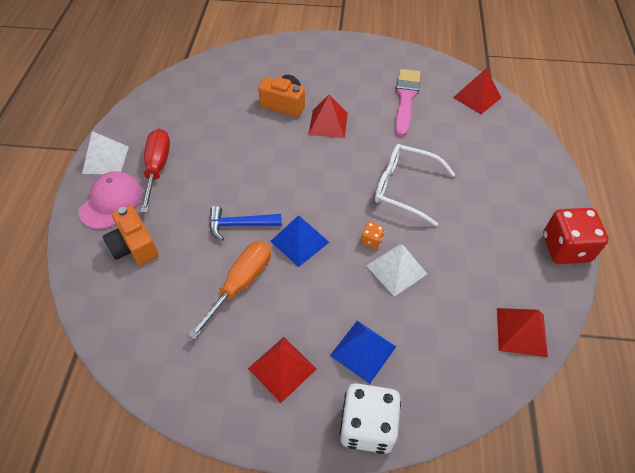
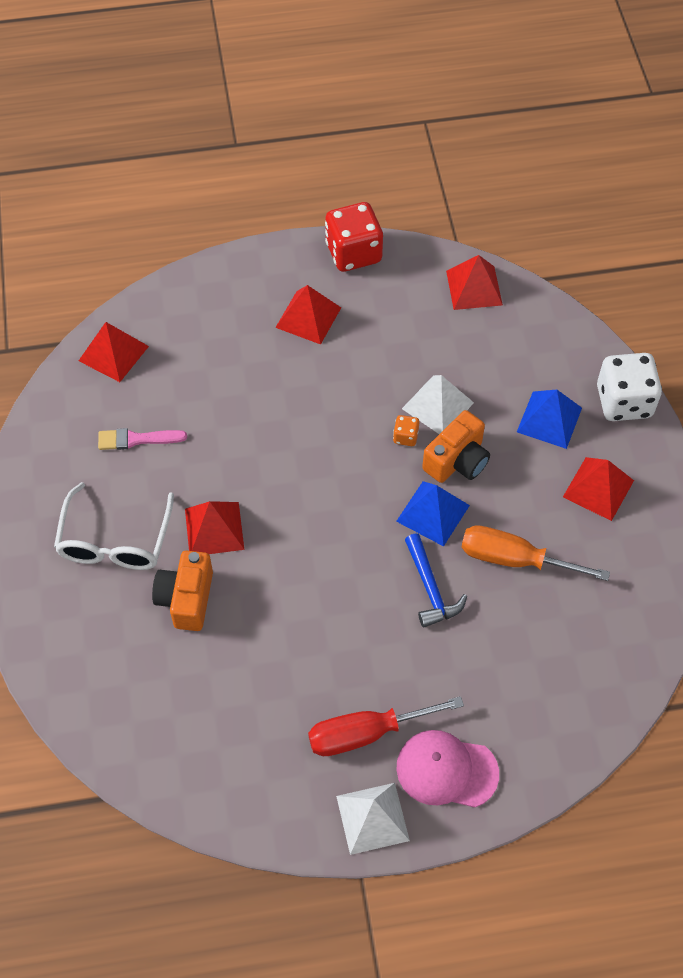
camera: 105 degrees left, 5 degrees up
orange camera [103,205,159,265] -> orange camera moved to [422,410,490,483]
white glasses [375,144,455,226] -> white glasses moved to [54,482,174,570]
pink brush [395,69,421,137] -> pink brush [98,428,187,450], size x0.62
none -> red pyramid [275,285,341,345]

